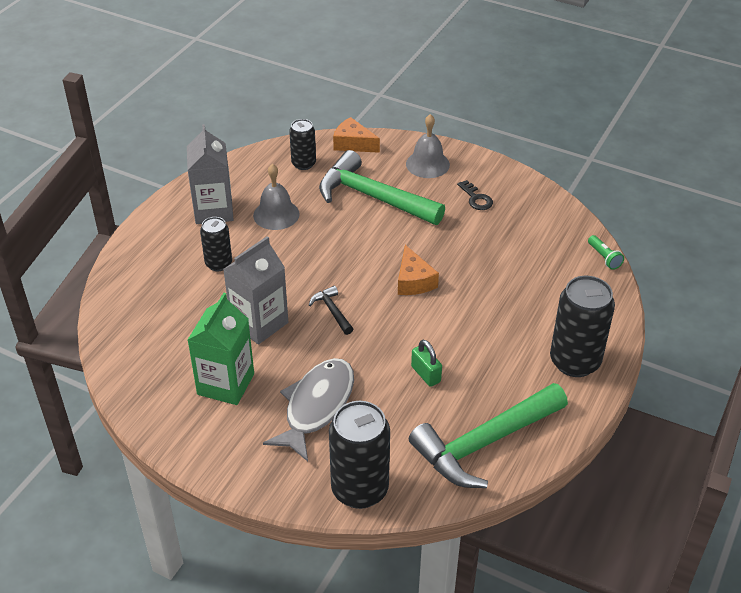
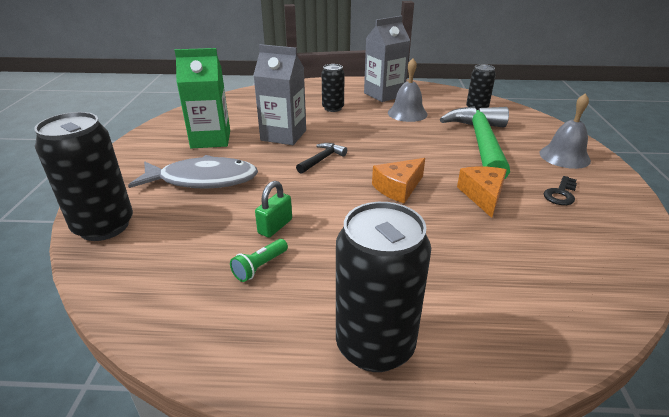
camera: 65 degrees right, 10 degrees down
orange cheese [333,117,380,153] -> orange cheese moved to [457,166,507,218]
green hammer [409,383,568,488] -> none
green flashlight [588,235,624,270] -> green flashlight moved to [230,239,288,282]

